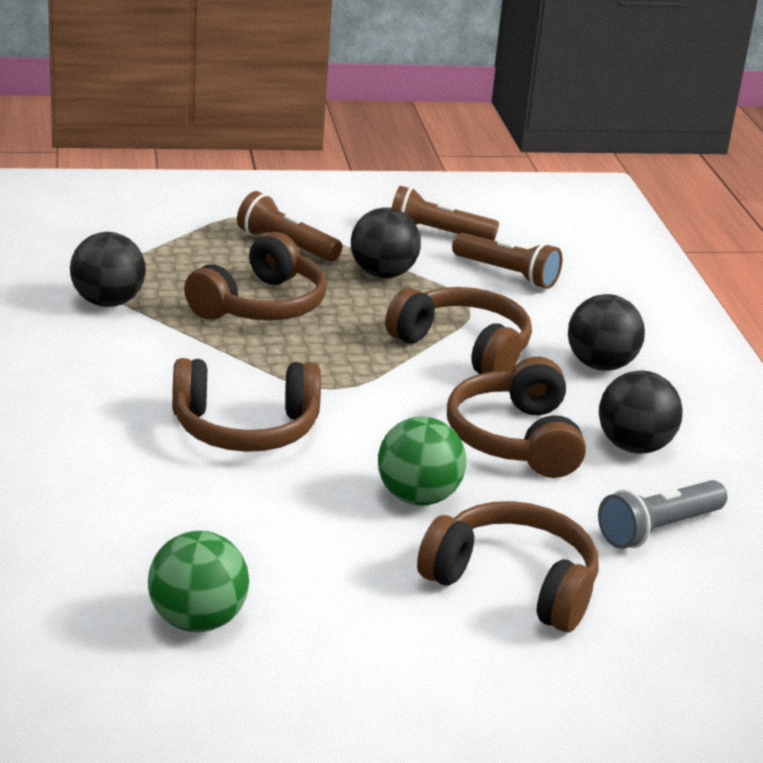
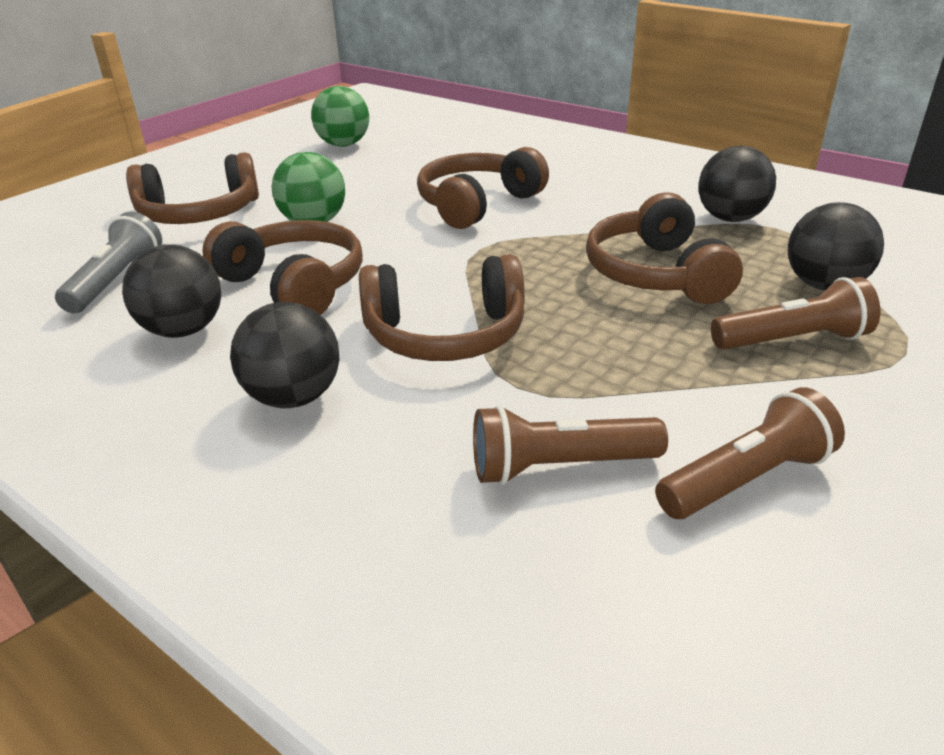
camera: 140 degrees right, 5 degrees up
black ball [351,207,421,278] -> black ball moved to [788,202,884,290]

